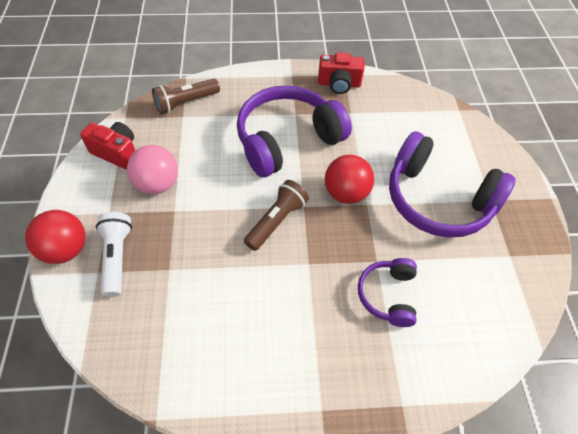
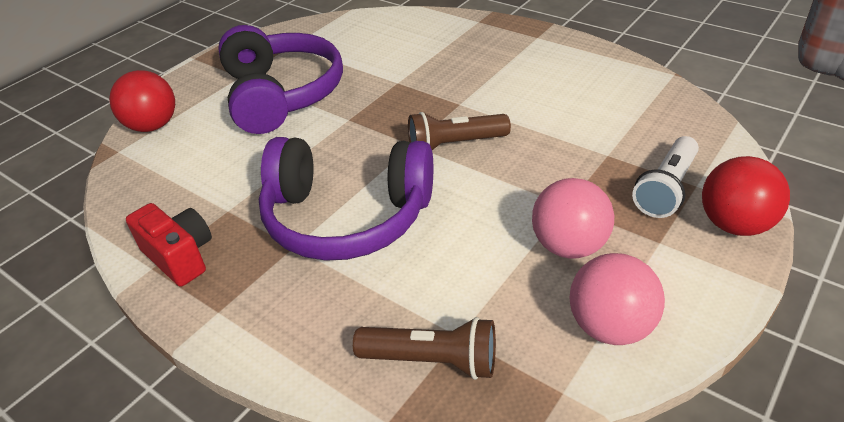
camera: 135 degrees left, 15 degrees down
red camera [80,122,135,169] -> pink ball [569,253,665,345]
red ball [325,155,374,204] -> red ball moved to [109,70,175,132]
purple headphones [358,258,417,327] -> none

